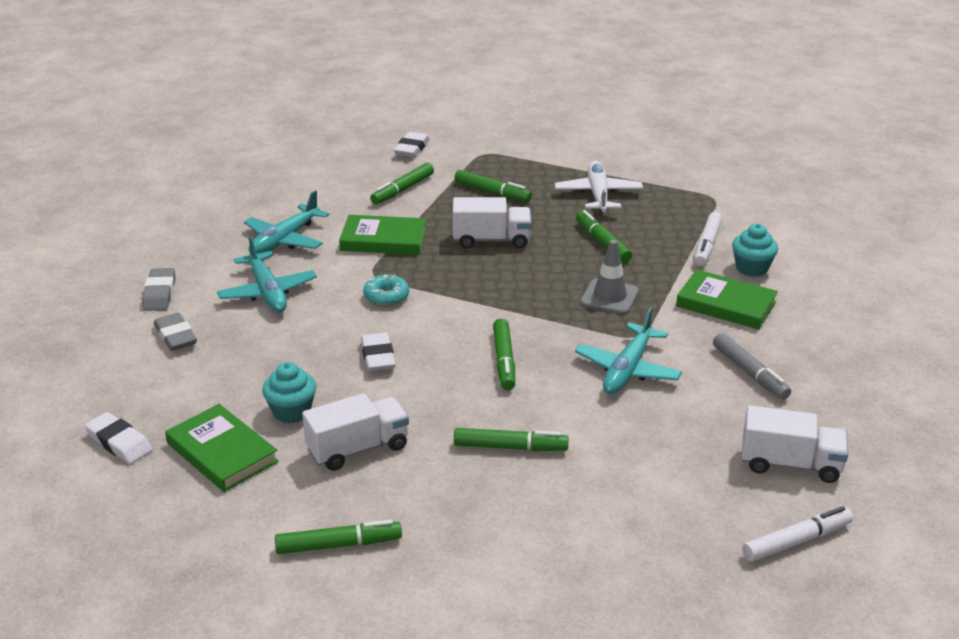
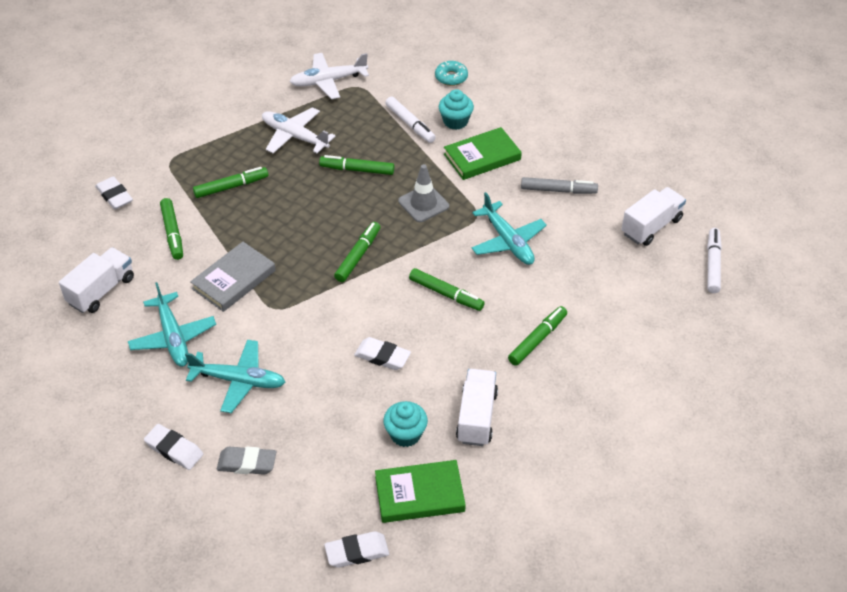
camera: 55 degrees left, 15 degrees up
grey eraser [142,268,175,311] -> white eraser [144,424,203,470]
green marker [275,520,402,554] -> green marker moved to [334,222,380,282]
green book [339,215,427,255] -> grey book [190,242,276,312]
turquoise donut [363,274,409,306] -> turquoise donut moved to [435,61,468,86]
white truck [453,197,531,248] -> white truck moved to [59,247,134,313]
none -> white plane [290,53,369,99]

